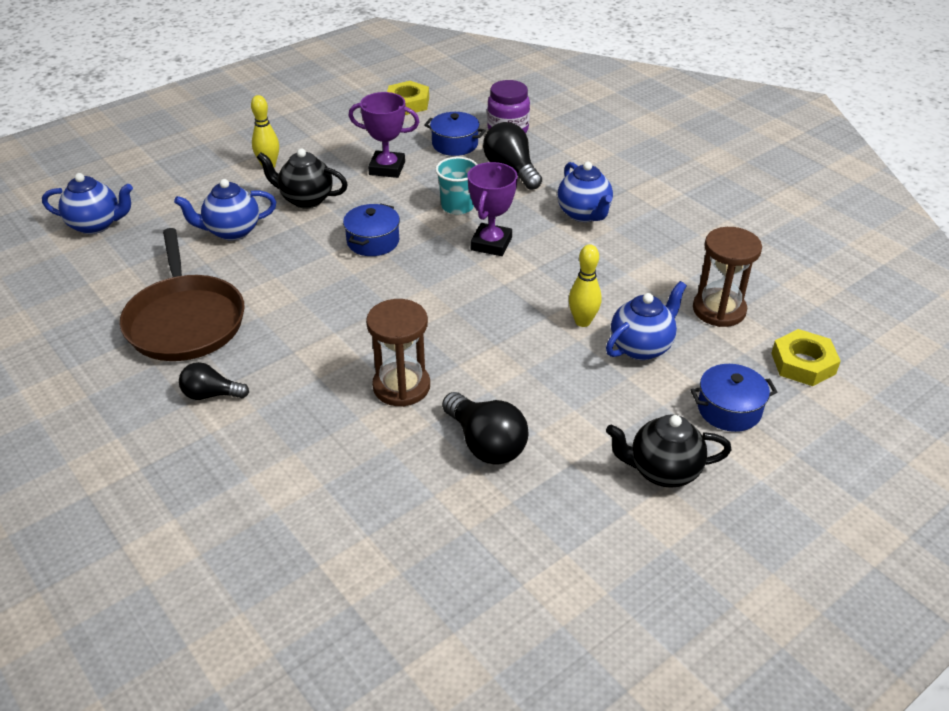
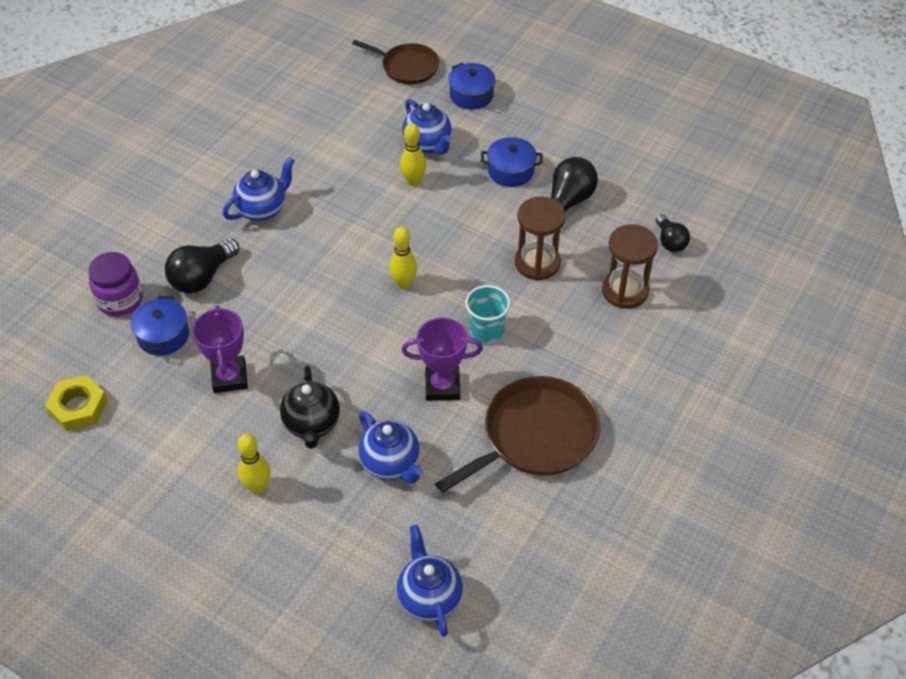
camera: 110 degrees left, 10 degrees up
black light bulb [179,362,249,400] -> black light bulb moved to [656,214,690,252]
blue pot [343,203,400,256] -> blue pot moved to [481,137,543,187]
turquoise cup [435,157,478,214] -> turquoise cup moved to [465,285,511,343]
purple trophy [467,162,518,256] -> purple trophy moved to [401,317,483,401]
blue teapot [606,281,687,360] -> blue teapot turned 150 degrees counterclockwise [402,99,452,155]
black teapot [606,414,731,488] -> none
brown hourglass [693,227,762,327] -> brown hourglass moved to [602,224,658,309]
yellow nut [771,329,841,386] -> brown pan [352,40,439,84]
none -> yellow bowling pin [389,227,417,289]

